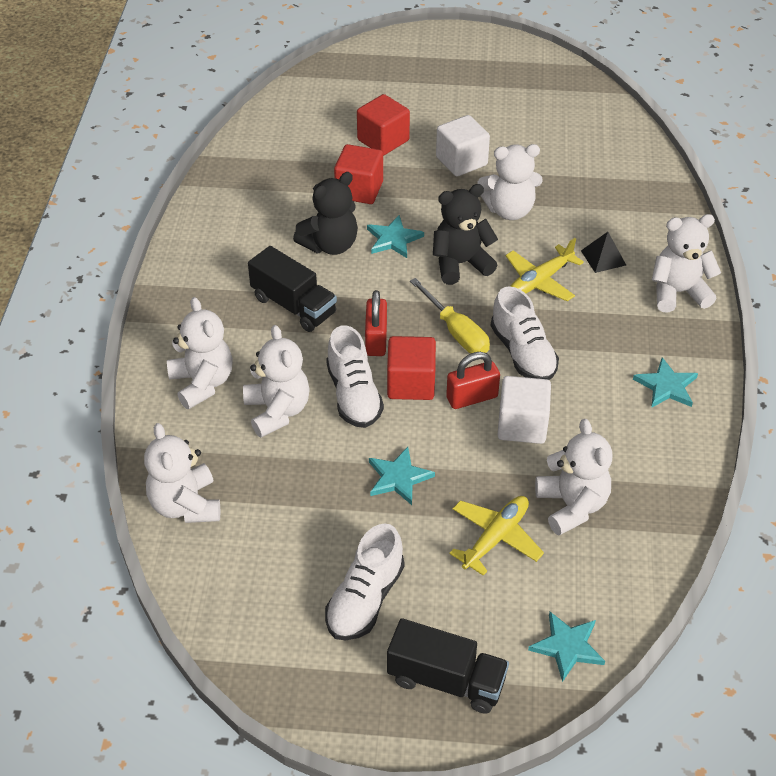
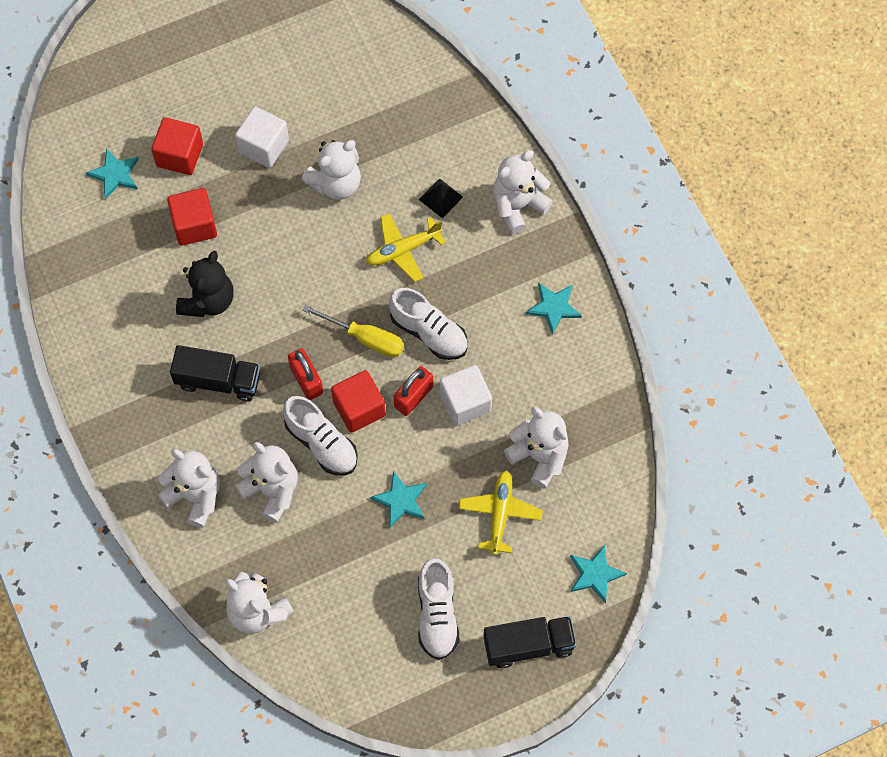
camera: 30 degrees left, 20 degrees up
turquoise star [367,215,424,258] -> turquoise star moved to [86,148,139,199]
black teddy bear [433,184,498,285] -> none
yellow plane [506,238,584,301] -> yellow plane turned 45 degrees clockwise [366,213,446,282]

